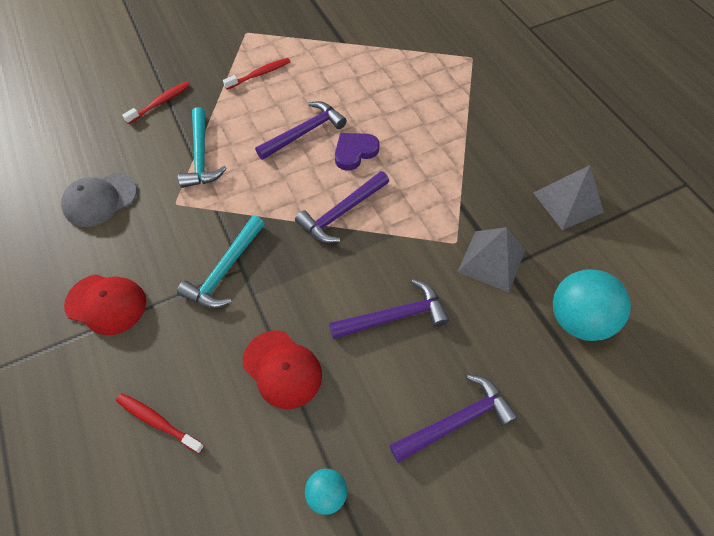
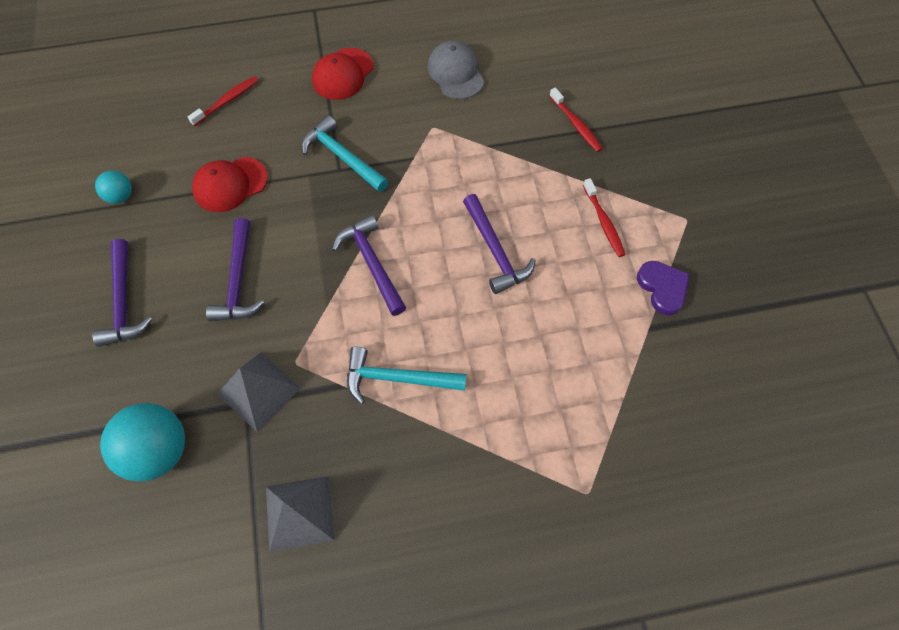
camera: 105 degrees right, 5 degrees up
turquoise hammer [178,107,227,188] -> turquoise hammer moved to [347,346,466,404]
purple heart [335,133,380,171] -> purple heart moved to [637,261,690,315]

